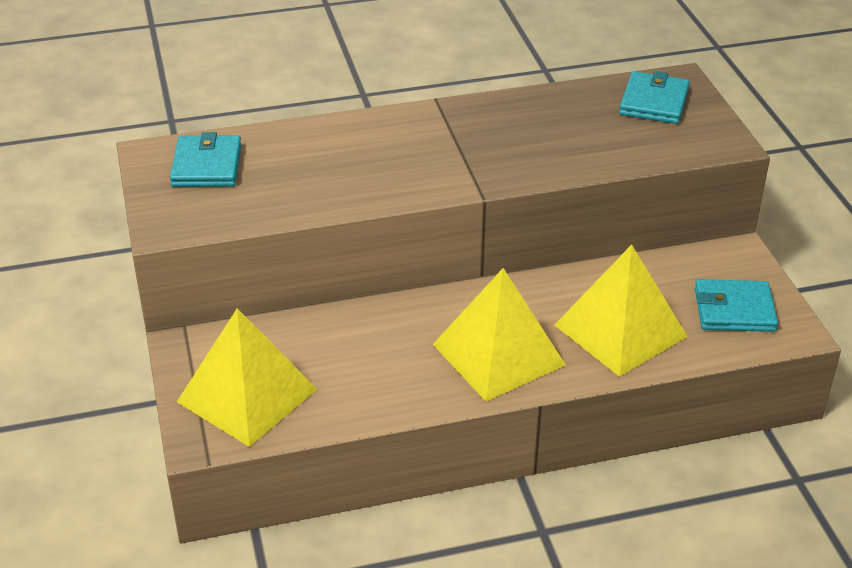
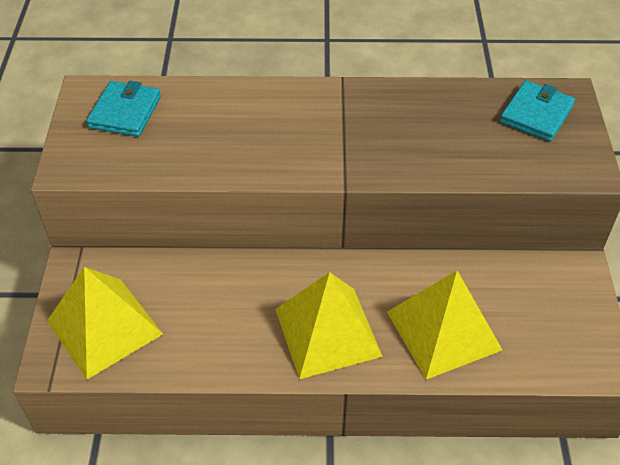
camera: 15 degrees right, 10 degrees up
turquoise wallet [695,279,778,332] -> none

